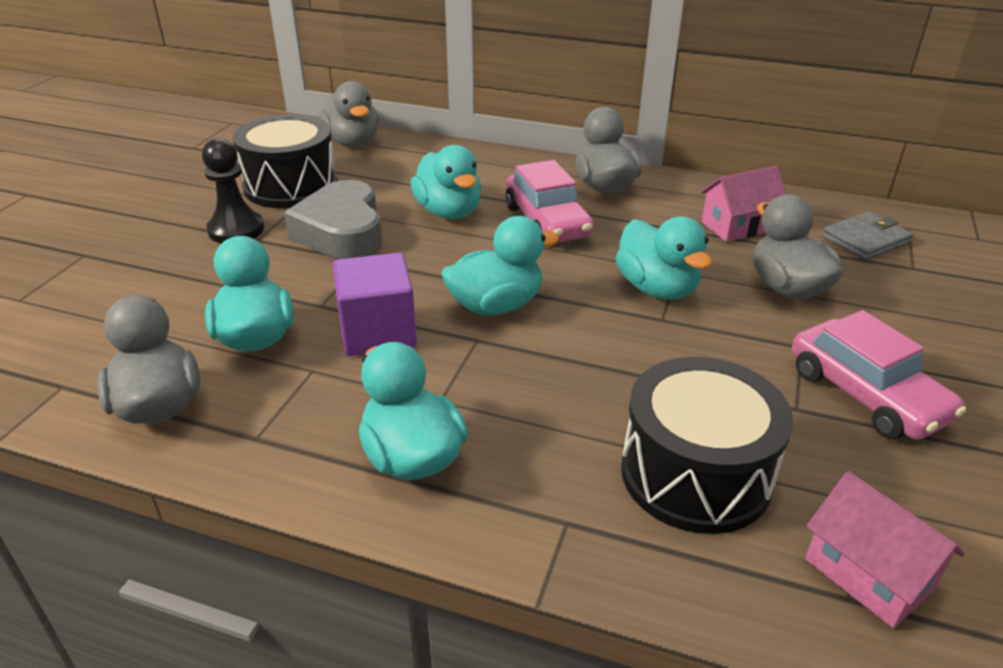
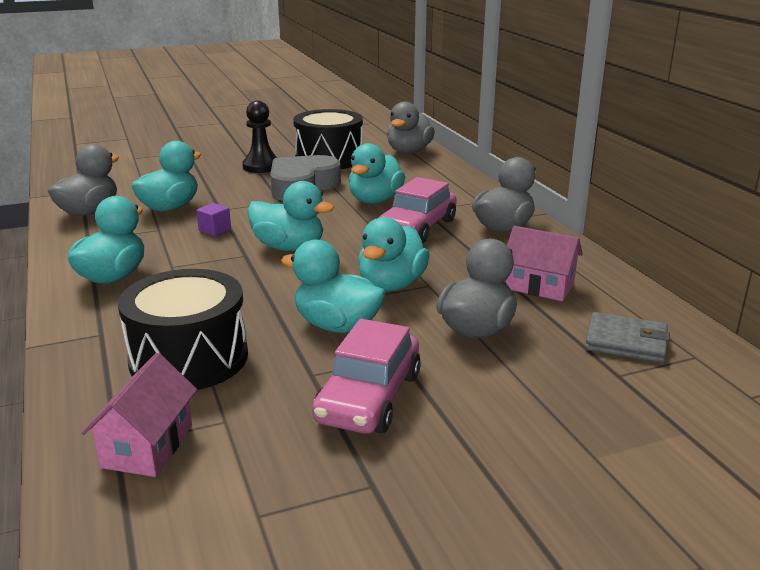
camera: 50 degrees right, 10 degrees down
purple cube [333,252,417,356] -> purple cube [196,203,231,236], size x0.48
none -> turquoise duck [281,239,386,333]

